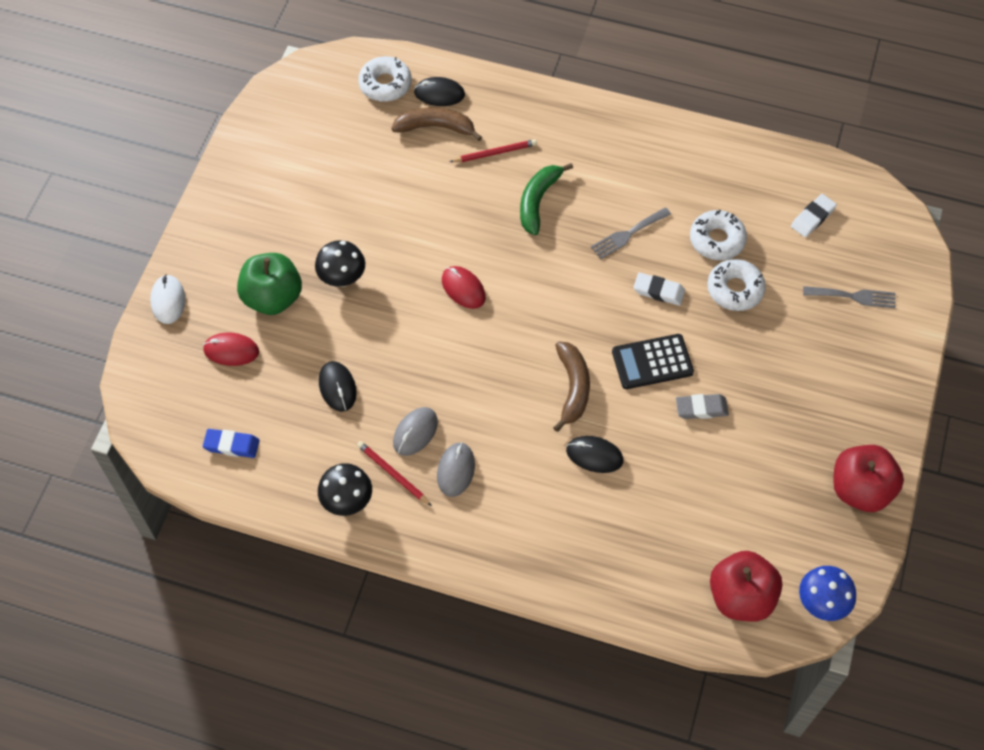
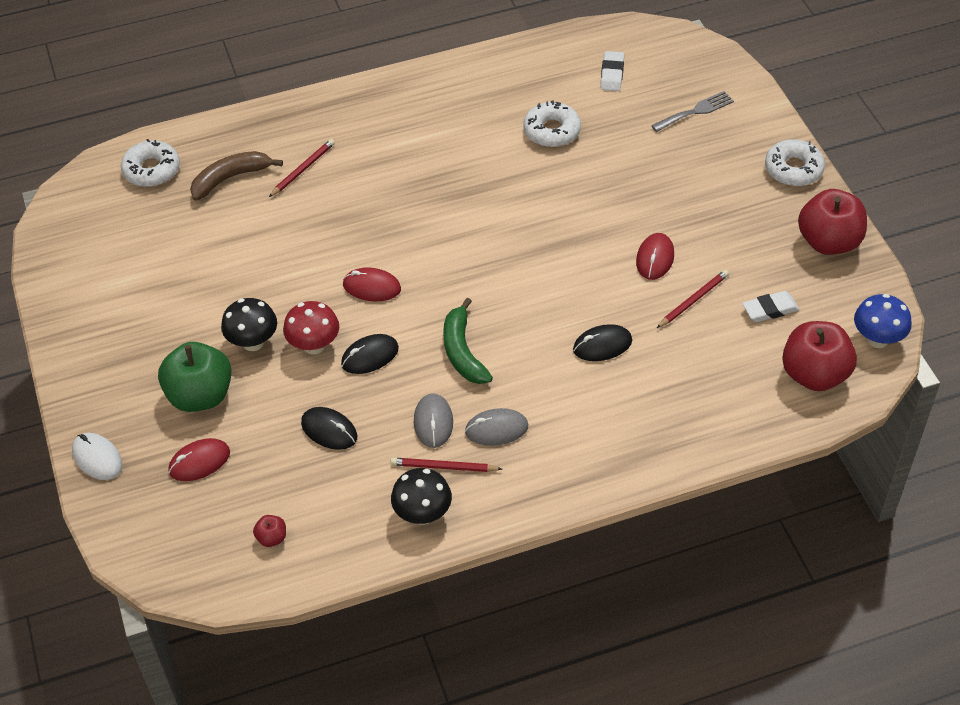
camera: 35 degrees left, 10 degrees down
blue eraser [203,429,260,458] -> red apple [253,515,286,547]
black mouse [414,77,465,106] -> black mouse moved to [341,334,399,374]
grey mouse [437,442,475,497] -> grey mouse turned 75 degrees counterclockwise [465,408,528,446]
green banana [520,163,573,235] -> green banana moved to [443,298,493,384]
brown banana [553,341,590,432] -> none
grey fork [591,207,671,259] -> none
black calculator [612,334,694,389] -> none
white eraser [634,273,685,306] -> white eraser moved to [742,291,800,322]
grey eraser [676,394,729,419] -> red mouse [636,233,674,280]
white donut [707,259,766,311] -> white donut moved to [765,139,825,186]
none -> red mushroom [283,301,339,355]
none -> red pencil [657,270,729,328]

